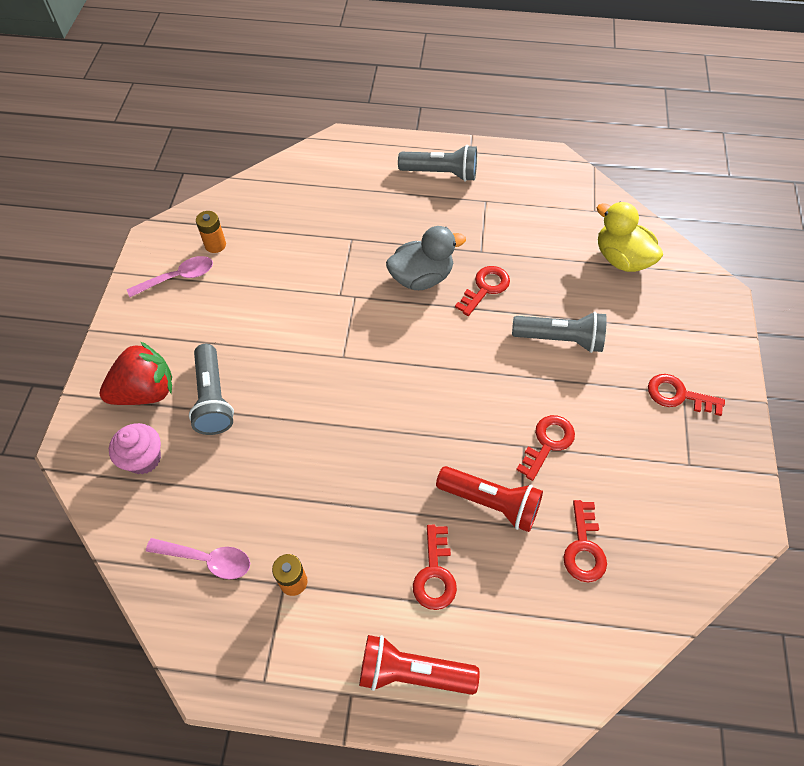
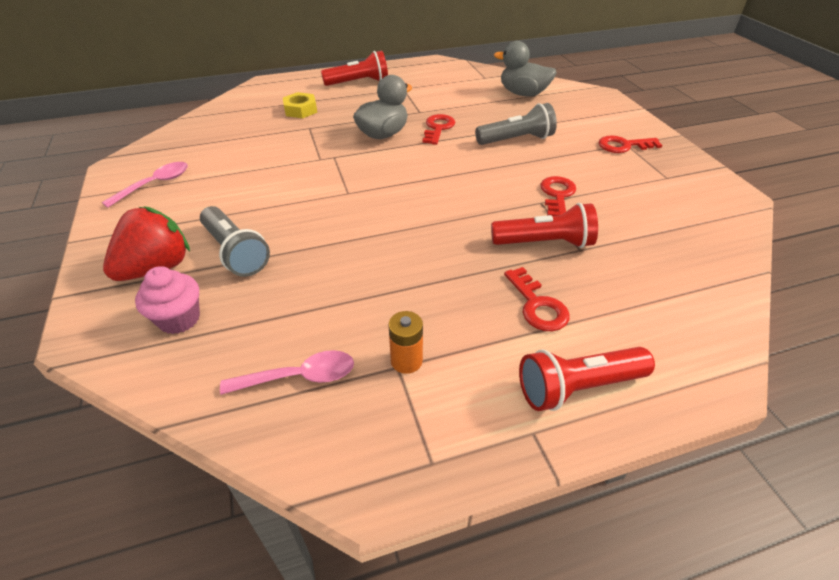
camera: 25 degrees left, 15 degrees down
orange battery [196,211,226,253] -> none
grey flashlight [398,145,477,181] -> red flashlight [321,51,388,86]
red key [563,500,607,582] -> none
yellow duck [597,202,663,272] -> grey duck [494,41,557,96]
none -> yellow nut [283,92,317,118]

